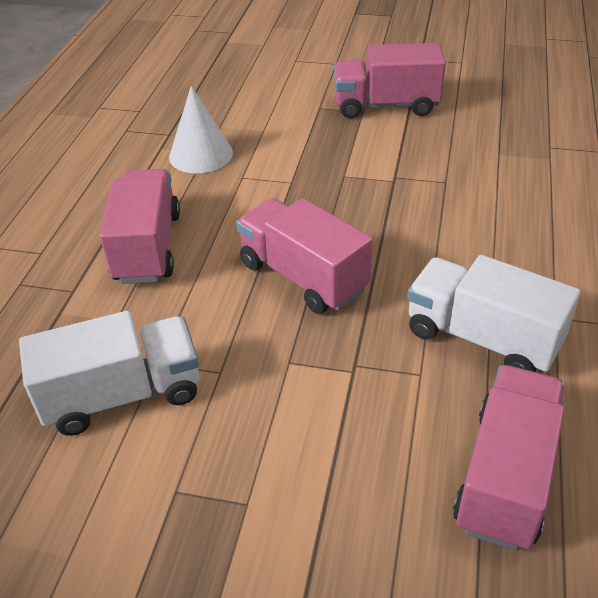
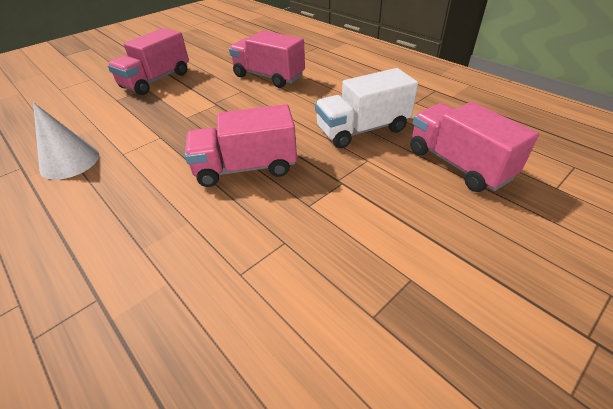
camera: 55 degrees left, 0 degrees up
white truck [19,311,199,436] -> none
pink truck [99,169,180,284] -> pink truck moved to [229,31,305,88]

